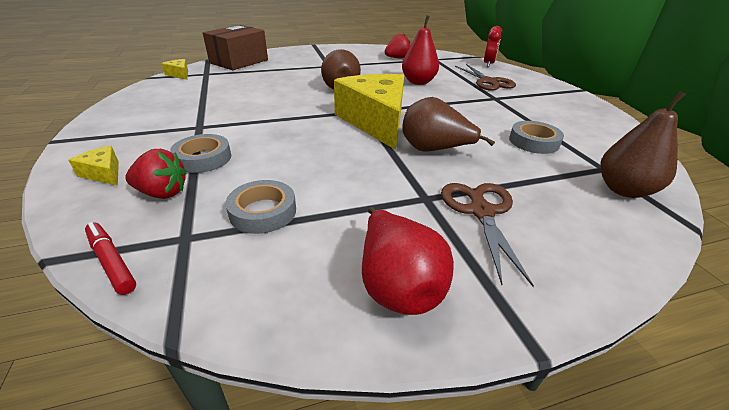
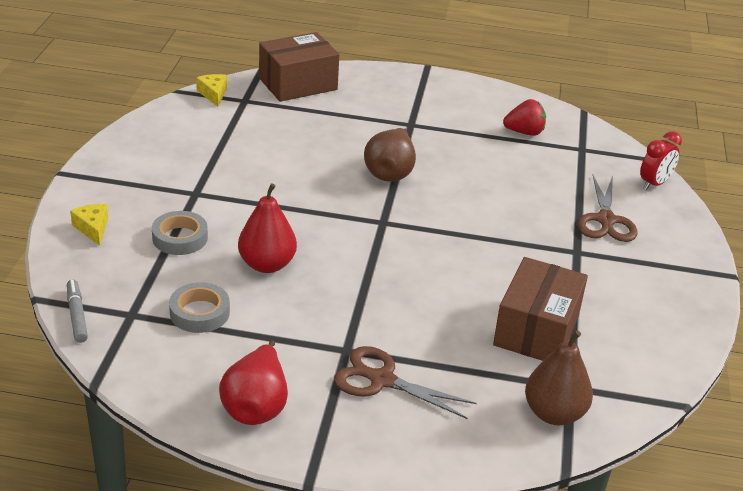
camera: 25 degrees right, 0 degrees up
red marker [85,222,136,295] -> grey marker [67,280,88,343]
red strawberry [125,149,187,199] -> none
yellow cheese [334,74,404,150] -> none
red pear [402,15,439,85] -> red pear moved to [238,183,297,273]
brown pear [402,97,495,152] -> none
brown scissors [441,183,534,287] -> brown scissors turned 90 degrees counterclockwise [334,346,477,419]
grey tape [509,121,564,154] -> brown box [493,257,588,361]

